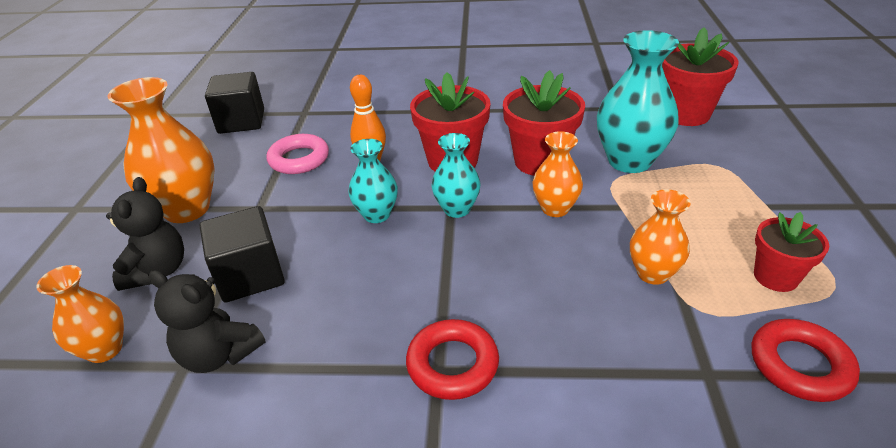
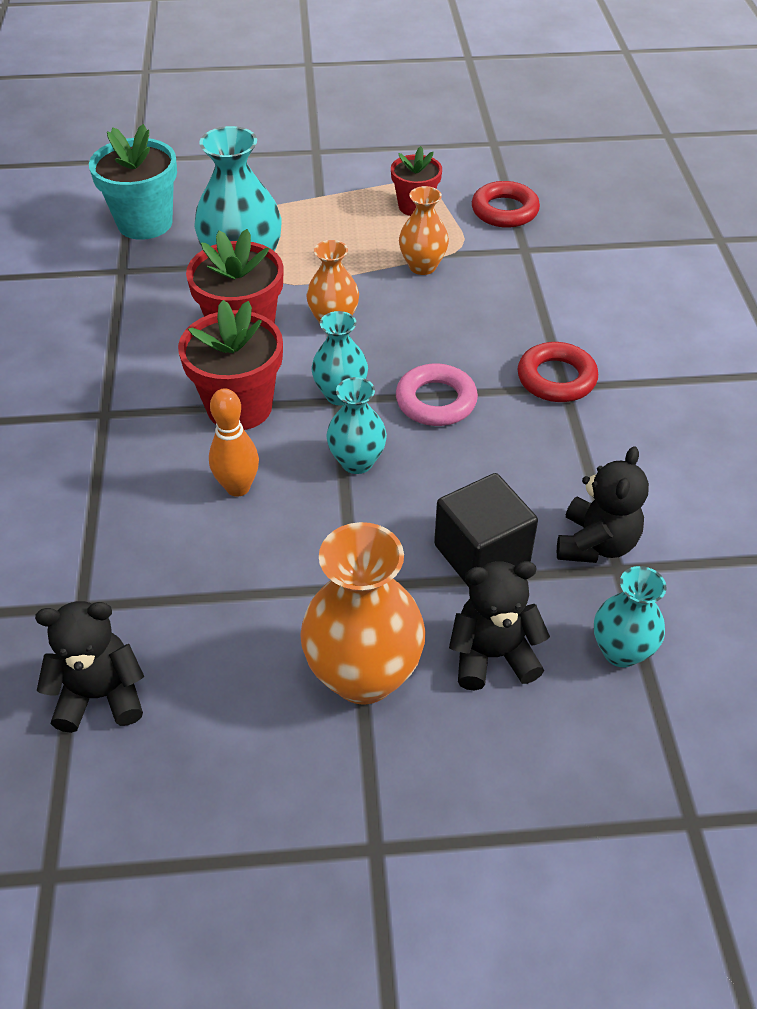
camera: 100 degrees left, 10 degrees up
orange vase [36,265,124,363] -> turquoise vase [594,566,667,668]
black cube [205,72,264,134] -> black teddy bear [35,601,144,733]
pink ring [266,134,329,174] -> pink ring moved to [396,363,478,426]
red flower pot [662,27,739,126] -> turquoise flower pot [89,124,177,240]

